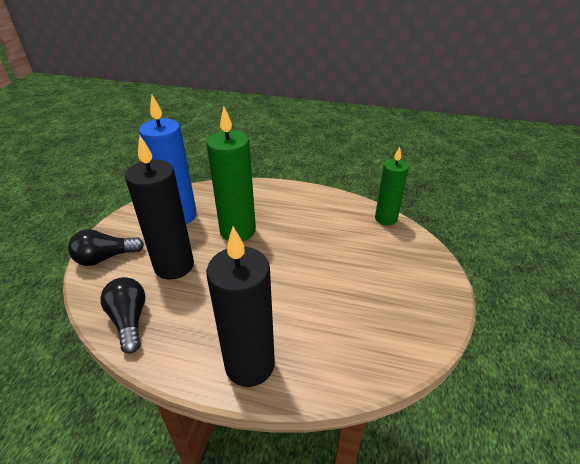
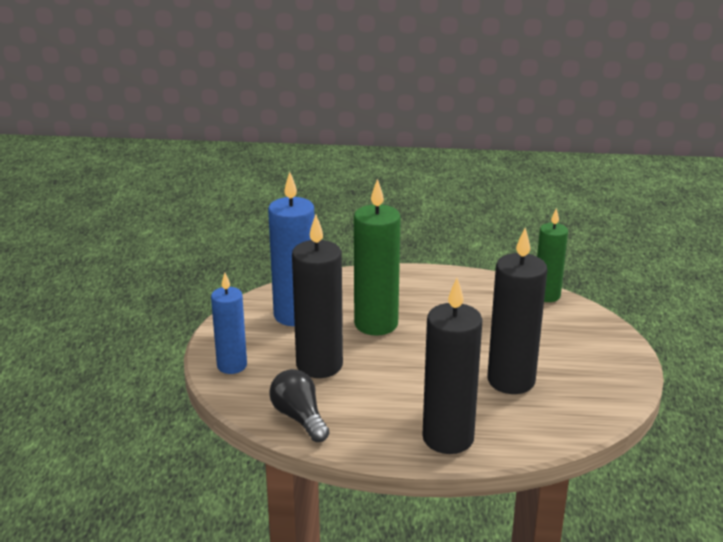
camera: 10 degrees left, 10 degrees down
black light bulb [68,229,144,266] -> blue candle [211,273,247,374]
none -> black candle [487,228,547,394]

